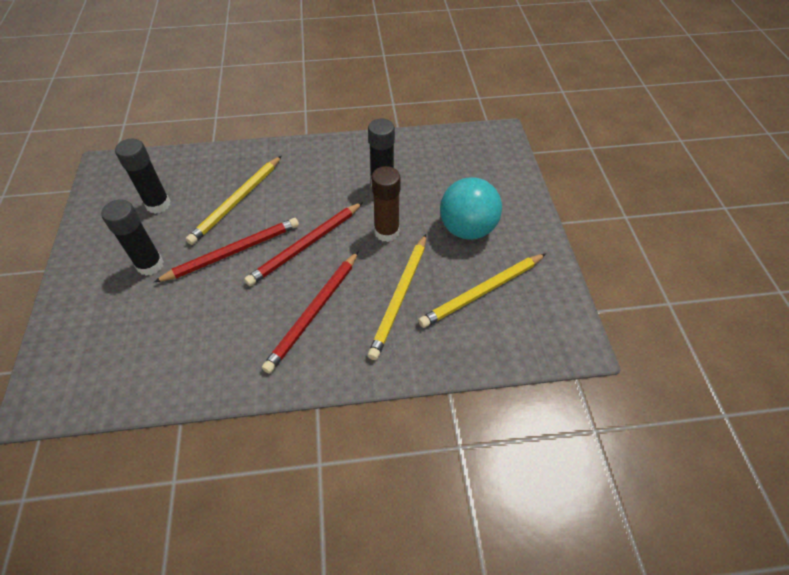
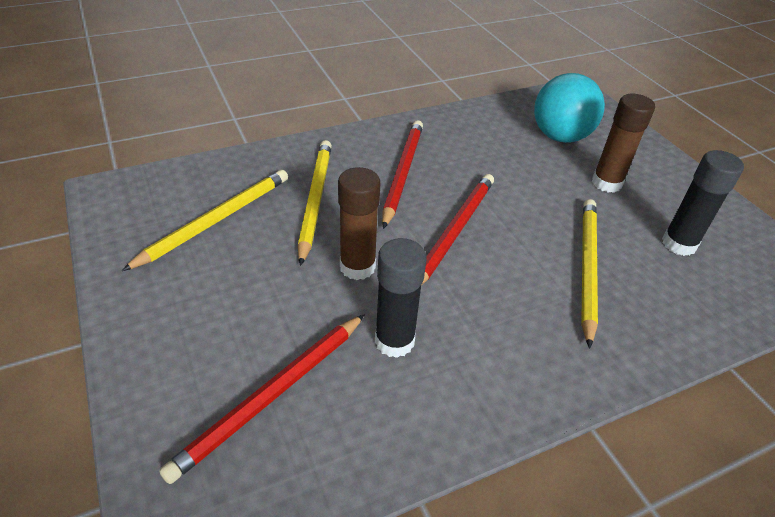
camera: 160 degrees right, 10 degrees down
black glue stick [101,199,164,276] -> brown glue stick [592,94,655,193]
red pencil [154,218,299,282] -> red pencil moved to [159,314,365,484]
turquoise ball [440,177,502,240] -> turquoise ball moved to [534,73,605,143]

